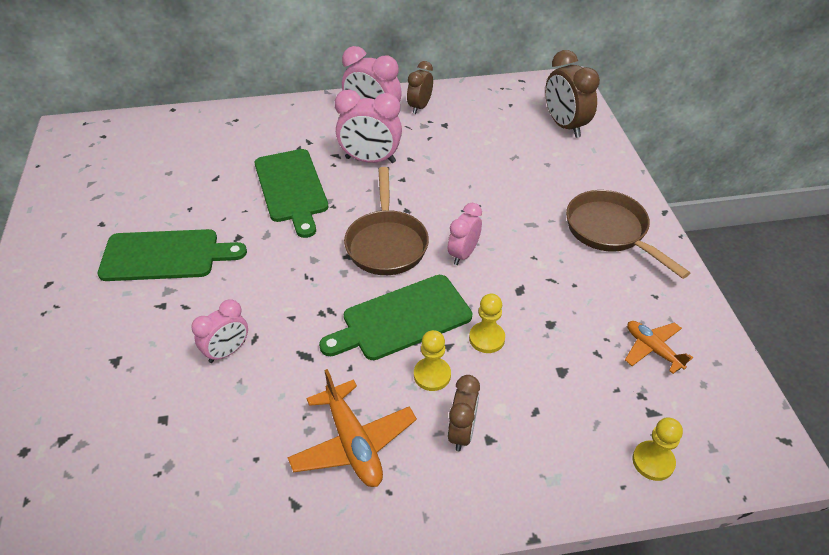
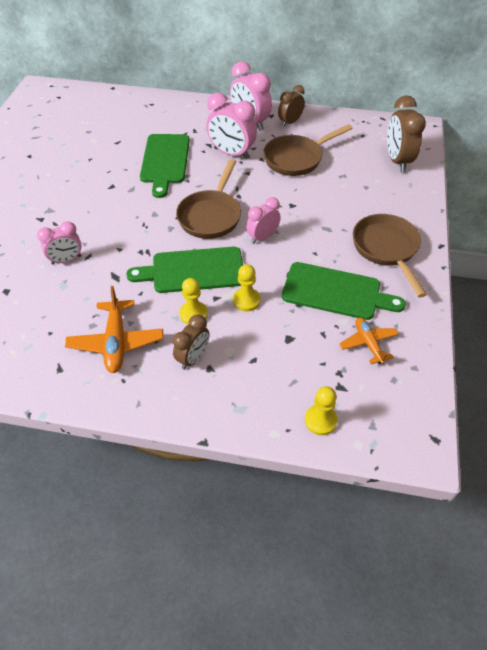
camera: 20 degrees right, 5 degrees up
green cutting board [98,229,247,281] -> green cutting board moved to [282,262,406,320]
none -> brown pan [263,124,353,176]

